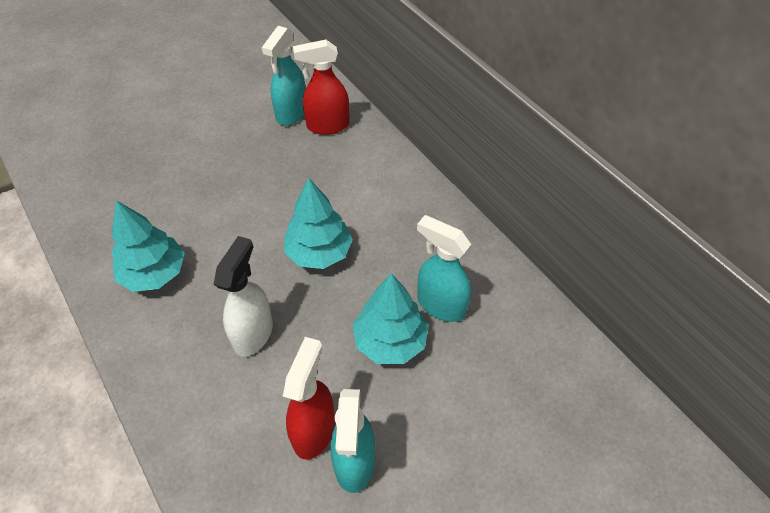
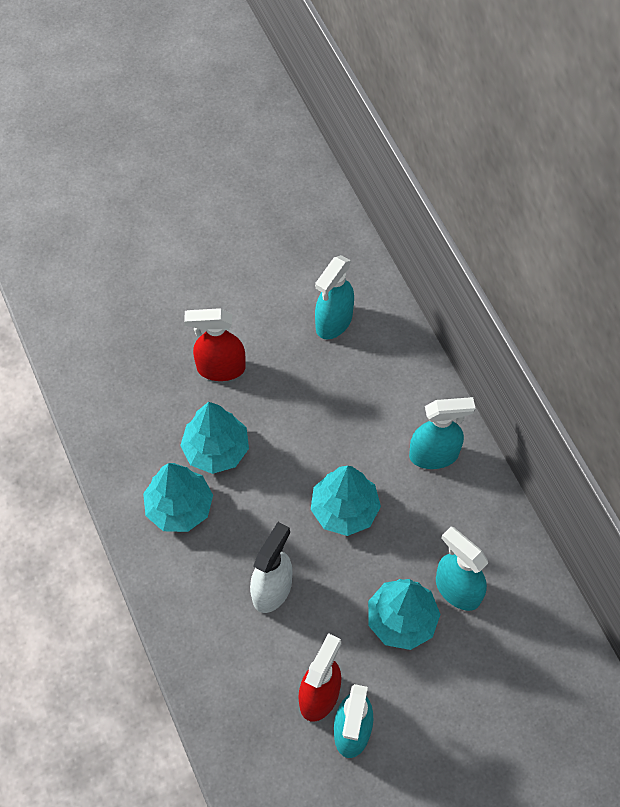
camera: 10 degrees right, 10 degrees up
red spray bottle [293,40,349,135] -> red spray bottle moved to [184,308,246,381]
none -> turquoise tree [180,402,249,474]
none -> turquoise spray bottle [409,397,475,469]

